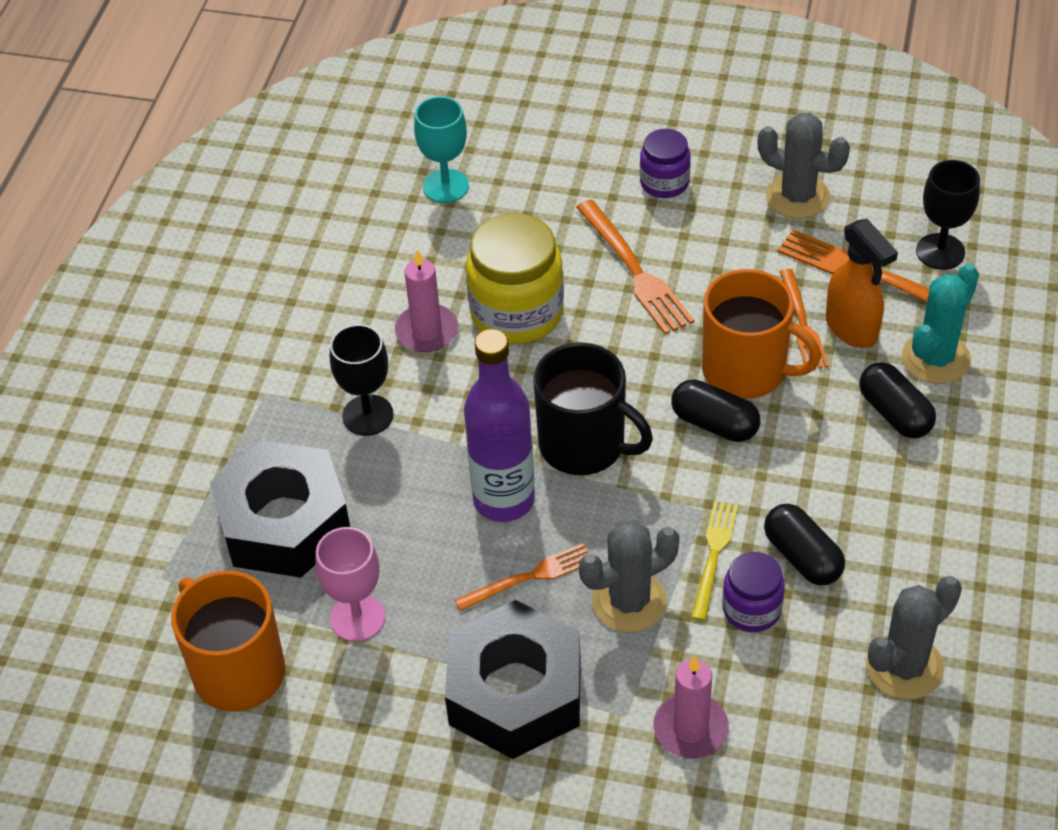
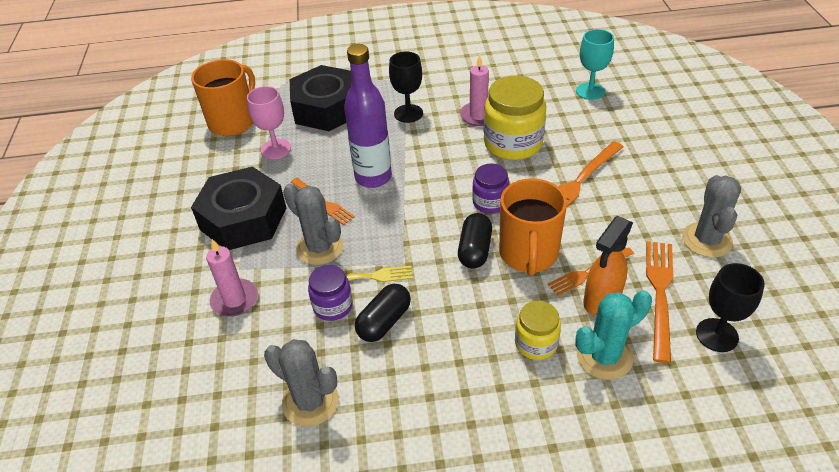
camera: 70 degrees right, 5 degrees down
black mug [533,343,653,475] -> none
purple jar [640,129,691,198] -> purple jar moved to [472,164,509,214]
black capsule [859,362,936,438] -> yellow jar [515,301,561,360]
turquoise cactus [901,264,979,384] -> turquoise cactus turned 45 degrees counterclockwise [576,291,652,380]

